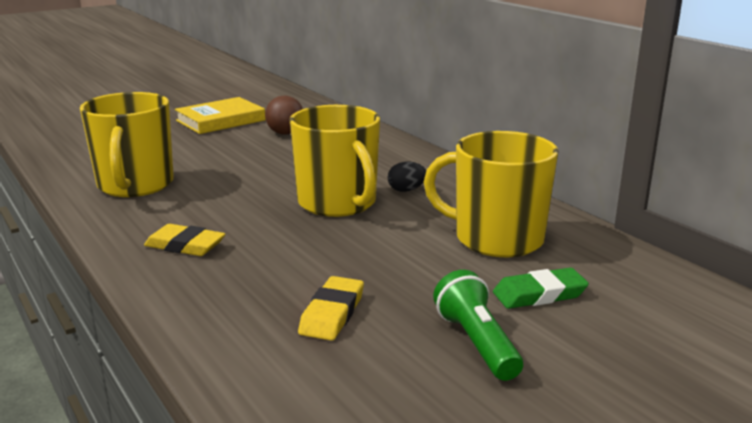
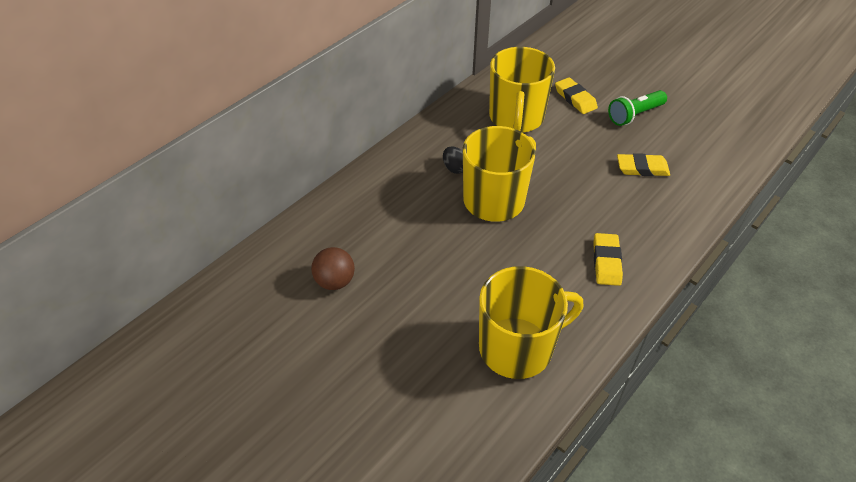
camera: 105 degrees left, 25 degrees up
yellow book [175,97,266,134] -> none
green eraser [493,268,589,309] -> yellow eraser [555,77,598,114]

